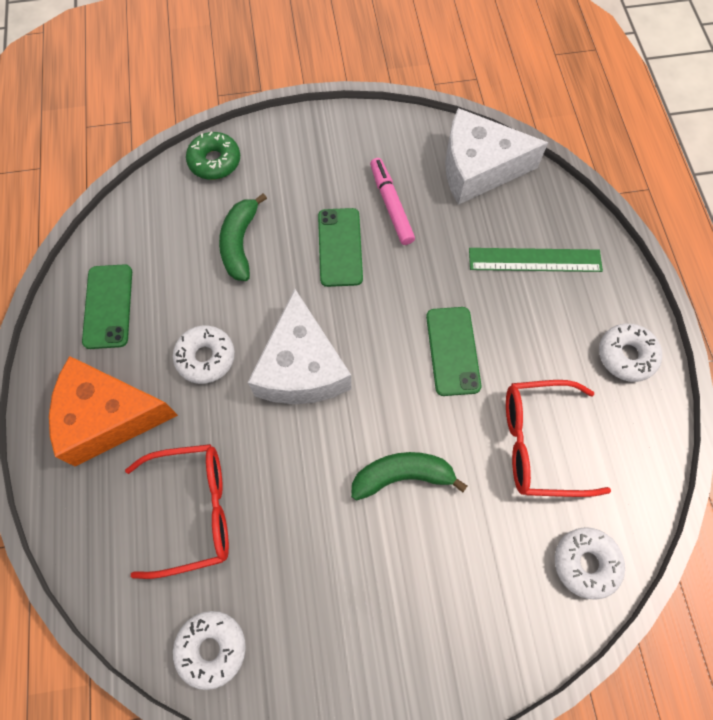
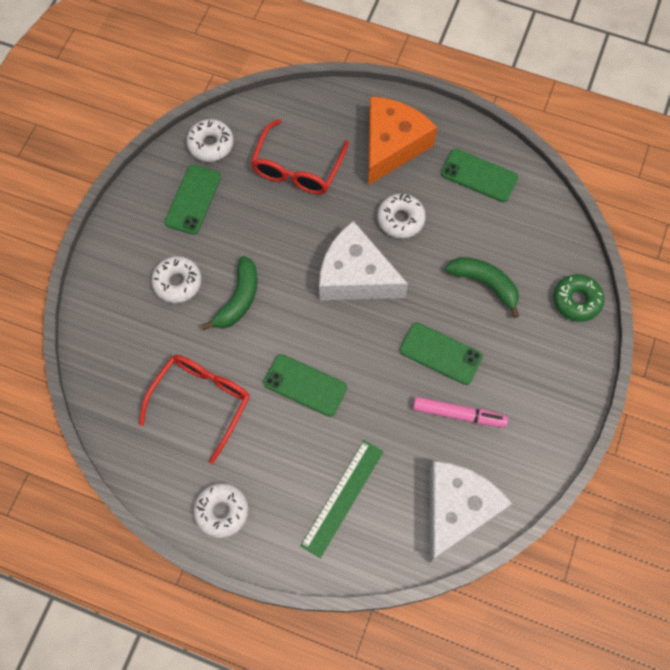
camera: 120 degrees right, 0 degrees up
white donut [555,527,625,600] -> white donut moved to [151,256,201,303]
none -> green phone [165,165,221,235]

